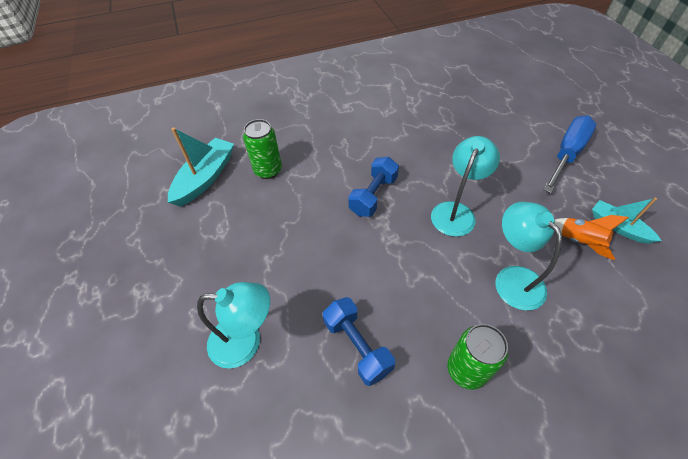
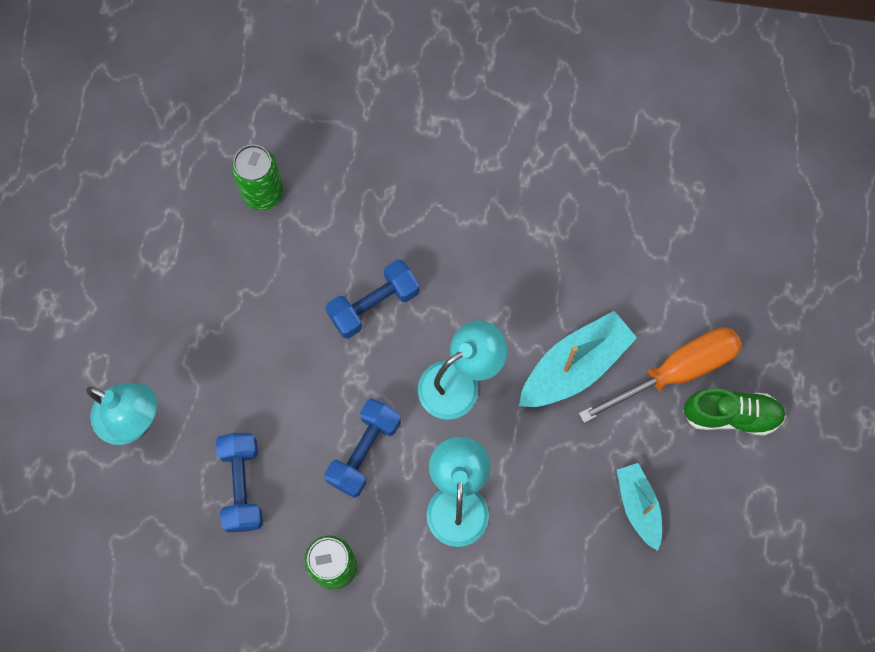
camera: 25 degrees right, 20 degrees up
turquoise boat [168,128,234,207] -> turquoise boat moved to [519,311,637,407]
blue screwdriver [543,116,596,193] -> orange screwdriver [579,327,742,423]
orange rocket [554,215,629,260] -> none
none -> blue dumbbell [324,398,401,498]
none -> green shoe [683,389,786,436]

